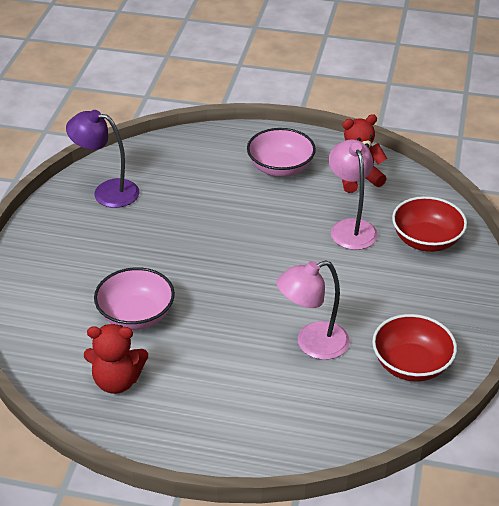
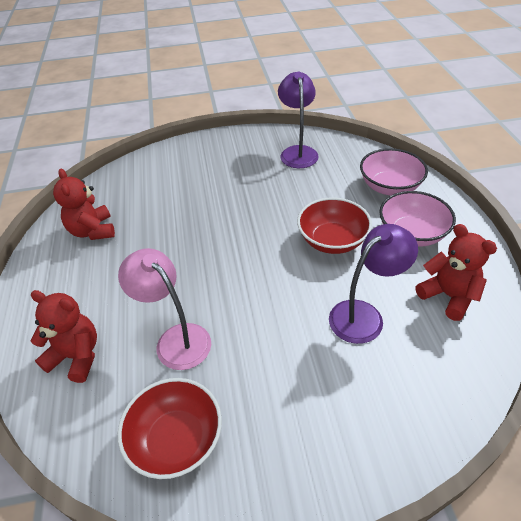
camera: 70 degrees right, 5 degrees up
pink bowl [94,267,175,330] -> pink bowl moved to [360,148,428,195]
pink lamp [329,140,378,250] -> purple lamp [329,224,418,344]
red bowl [392,196,467,252] -> red bowl moved to [297,198,372,254]
none -> red teddy bear [31,290,97,383]

